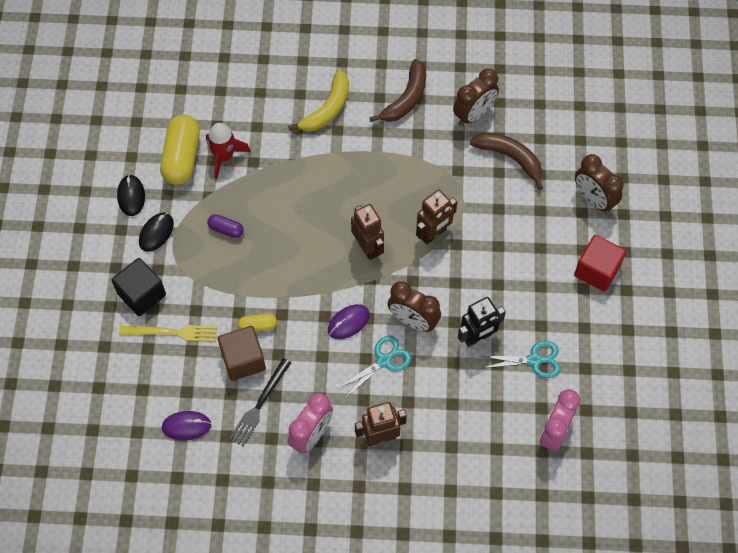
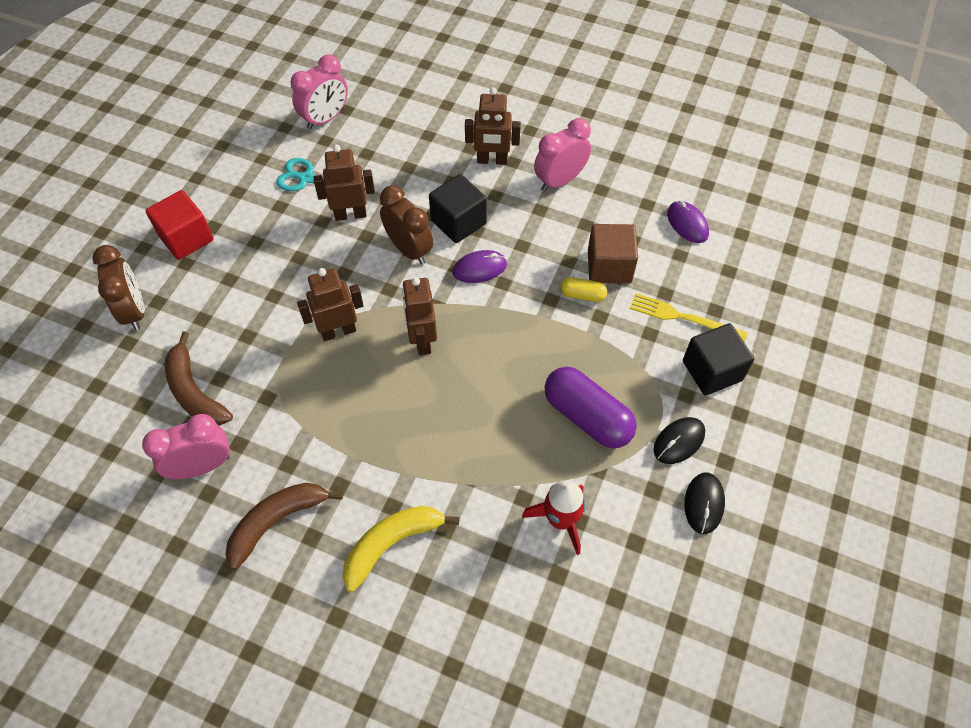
camera: 160 degrees left, 5 degrees down
yellow capsule [160,114,200,185] -> none
purple mouse [162,411,211,440] -> purple mouse turned 45 degrees clockwise [667,201,709,243]
purple capsule [207,214,244,238] -> purple capsule [545,367,637,448], size x2.04
black fork [229,358,291,446] -> none
turquoise scissors [337,336,412,398] -> black cube [429,174,487,243]
brown clock [453,69,499,126] -> pink clock [142,414,230,479]
black robot [458,297,506,347] -> brown robot [314,145,375,221]

